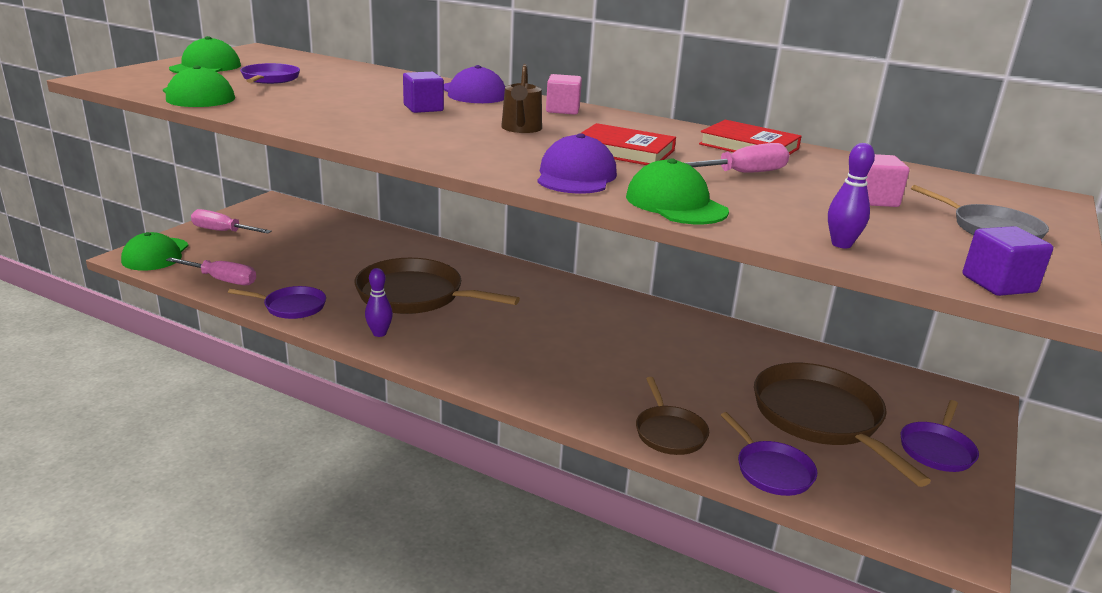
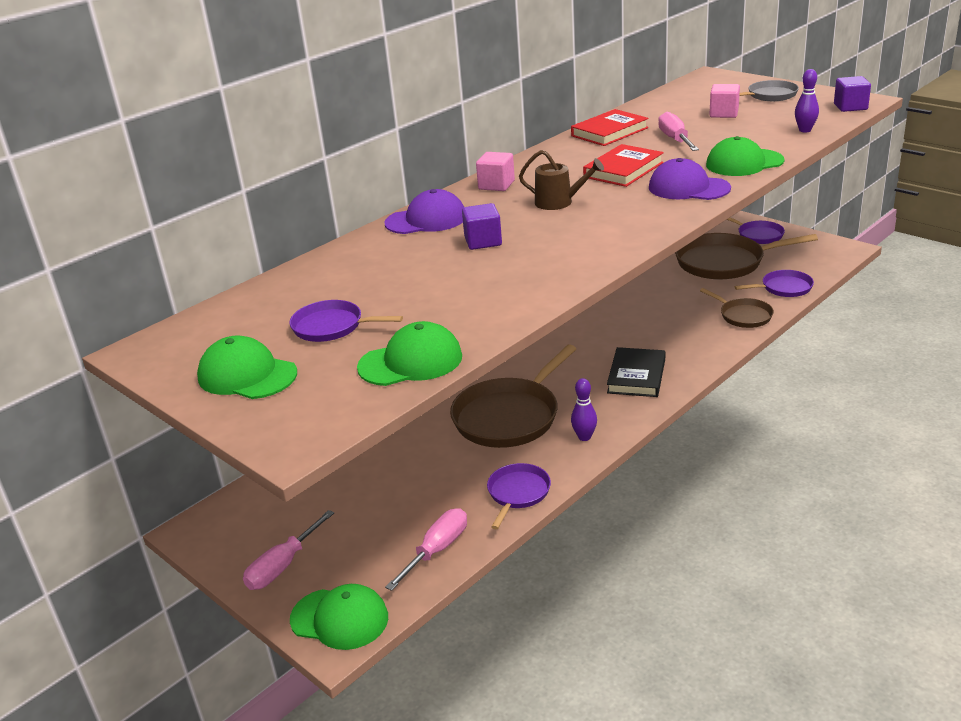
camera: 70 degrees left, 5 degrees up
brown pan [636,377,709,455] -> brown pan turned 45 degrees clockwise [700,288,774,328]
none -> black book [607,347,665,397]

